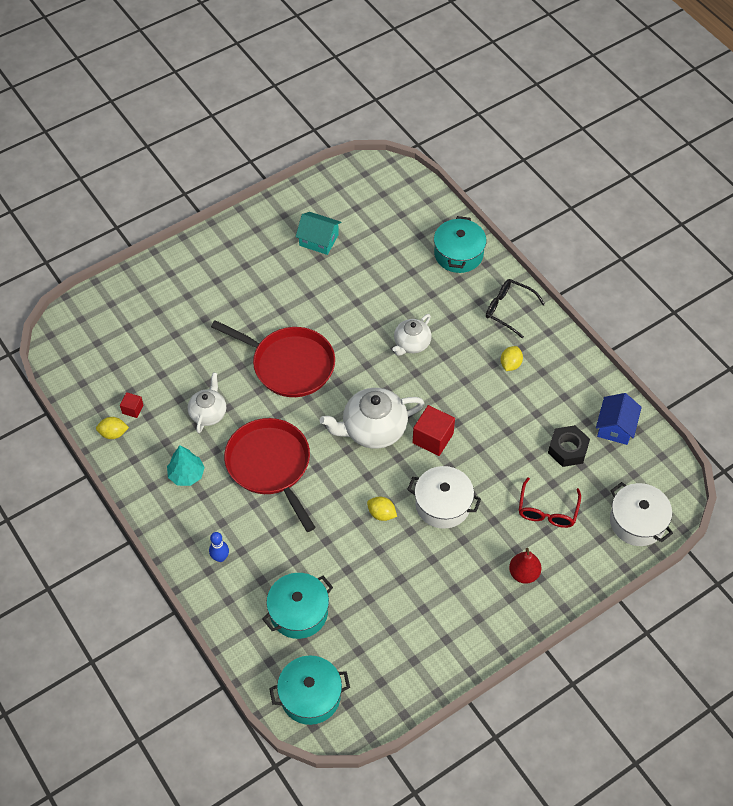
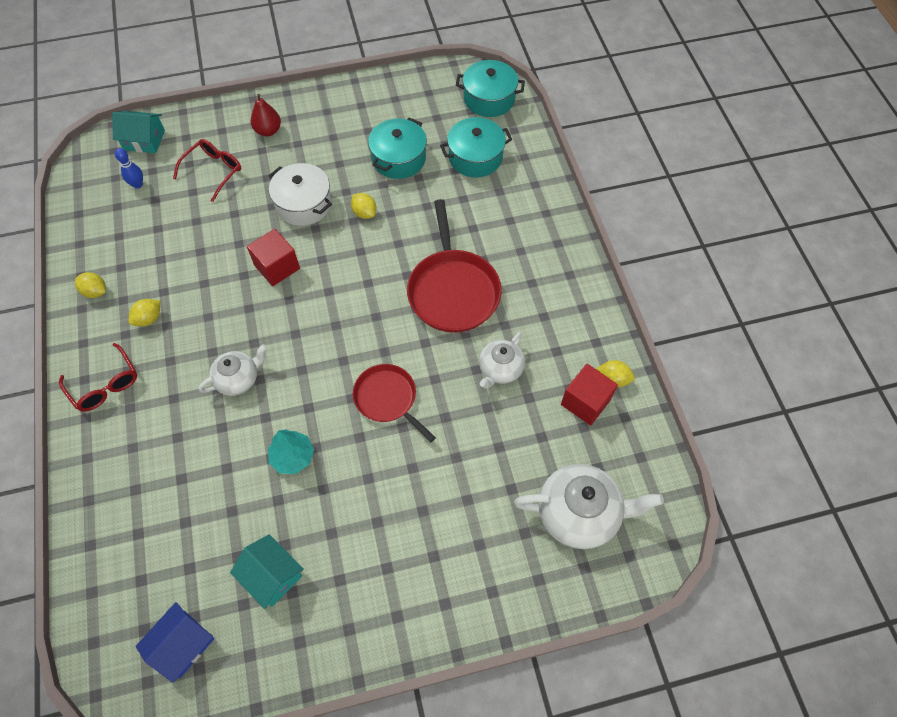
camera: 160 degrees left, 5 degrees up
red cube [120,392,144,418] -> red cube [561,364,618,425], size x1.85
turquoise tree [167,445,205,486] -> turquoise tree moved to [268,429,314,474]
blue bowling pin [209,532,229,562] -> blue bowling pin moved to [115,148,143,189]
red pan [211,320,335,397] -> red pan [353,364,436,442], size x0.63
white teapot [320,388,425,449] -> white teapot moved to [514,464,664,549]
turquoise pot [434,216,487,273] -> turquoise pot moved to [368,117,427,179]
black glasses [486,279,545,338] -> red glasses [59,343,137,412]
black nut [548,425,590,467] -> none
blue house [596,393,642,445] -> blue house moved to [136,602,214,683]
white pot [610,482,673,546] -> turquoise house [112,111,165,153]
none -> yellow lemon [75,272,106,298]

